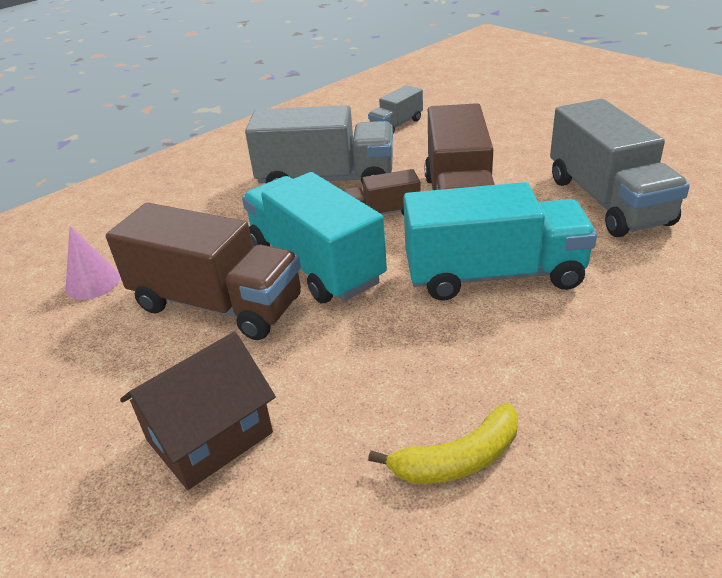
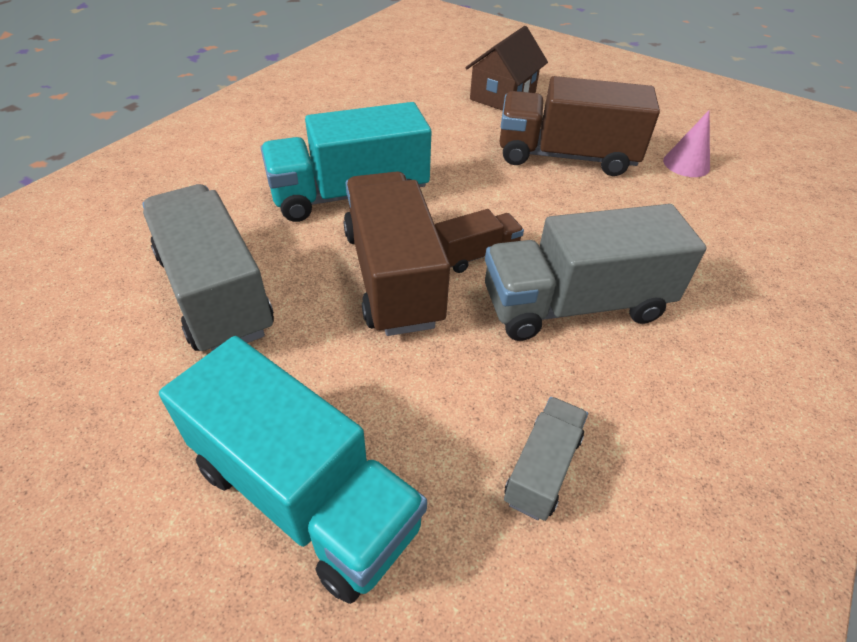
camera: 160 degrees right, 10 degrees up
turquoise truck [242,172,387,303] -> turquoise truck moved to [159,336,427,604]
yellow banana [368,403,518,484] -> none

